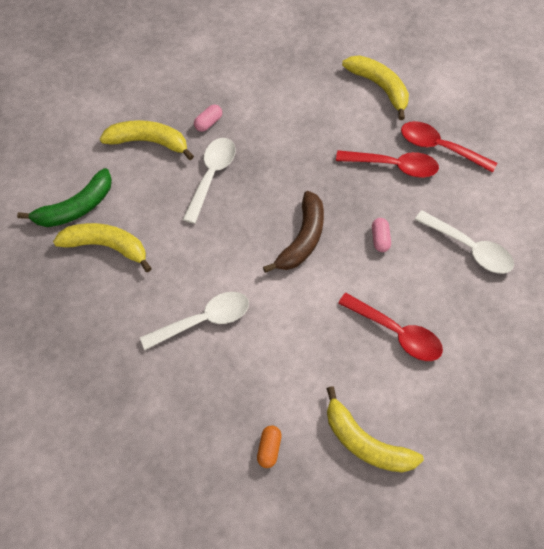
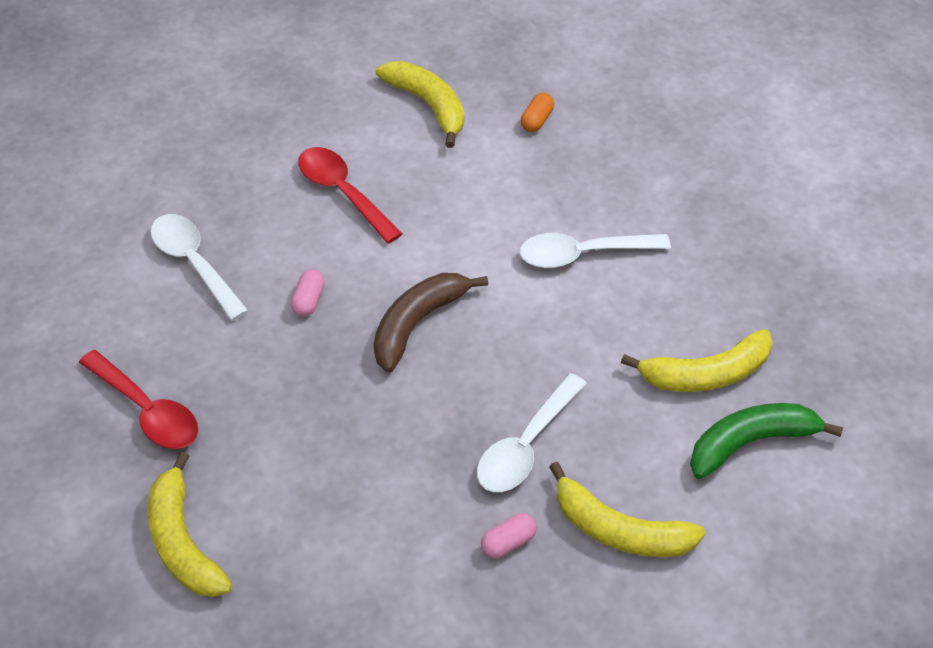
camera: 165 degrees left, 10 degrees down
yellow banana [53,223,152,273] -> yellow banana turned 45 degrees counterclockwise [621,329,773,392]
red spoon [336,150,439,178] -> none

